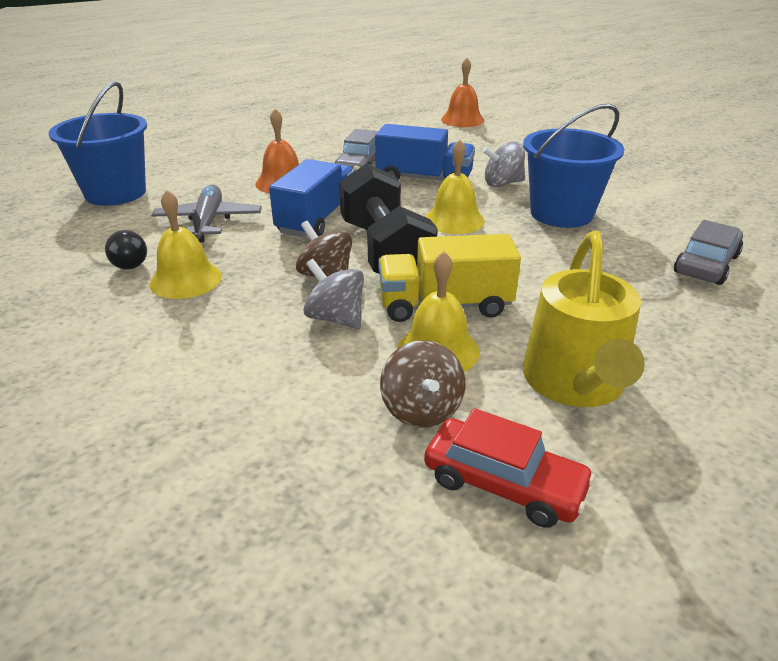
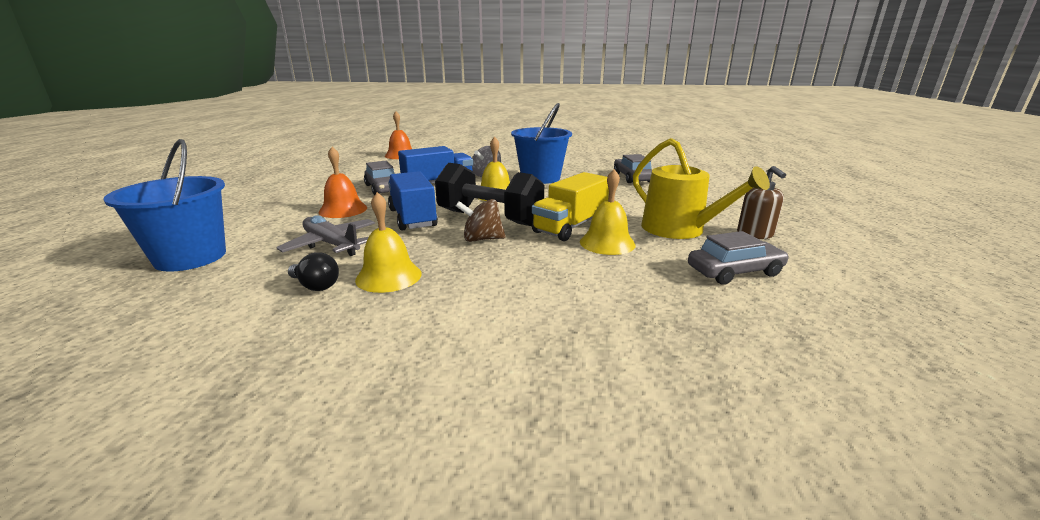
camera: 45 degrees left, 10 degrees down
grey spinning top [303,259,364,329] -> none
brown spinning top [380,340,465,428] -> none
red car [424,408,595,528] -> grey car [688,231,789,285]
none -> brown soap dispenser [737,166,786,239]

